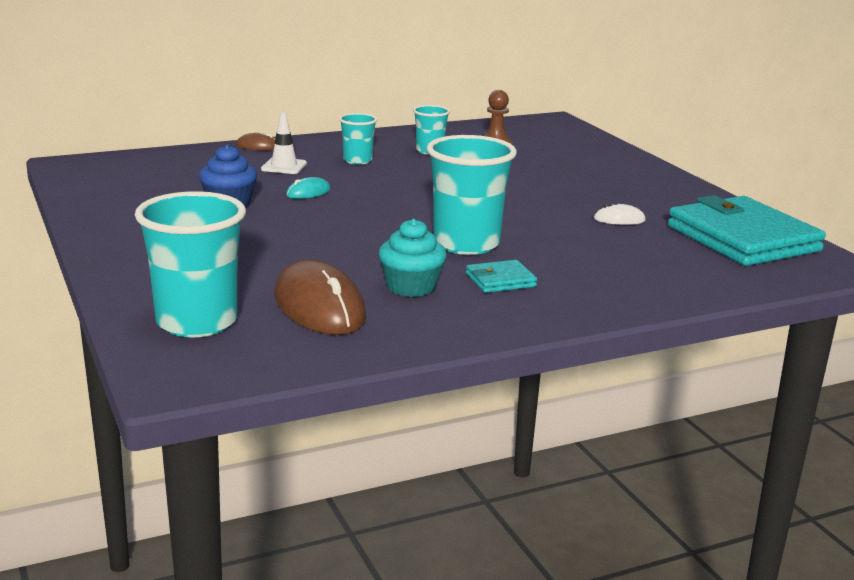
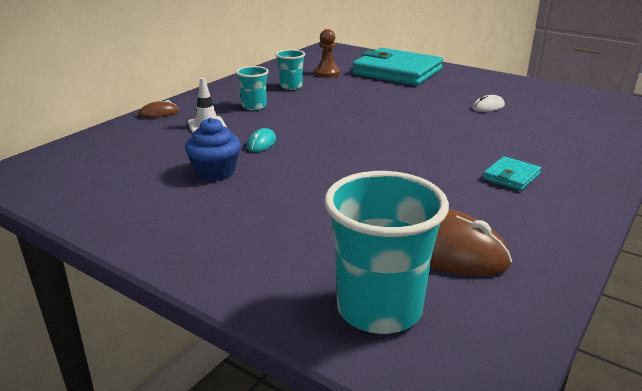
camera: 30 degrees left, 5 degrees up
turquoise cupcake [379,219,446,297] -> none
turquoise cup [426,135,517,255] -> none
turquoise wallet [668,195,826,266] -> turquoise wallet moved to [352,48,443,86]

